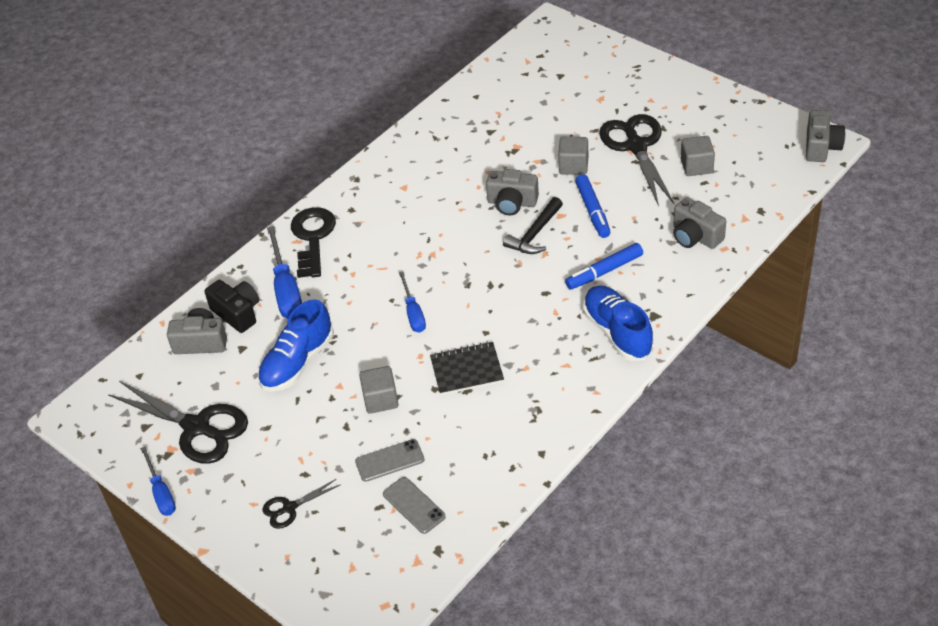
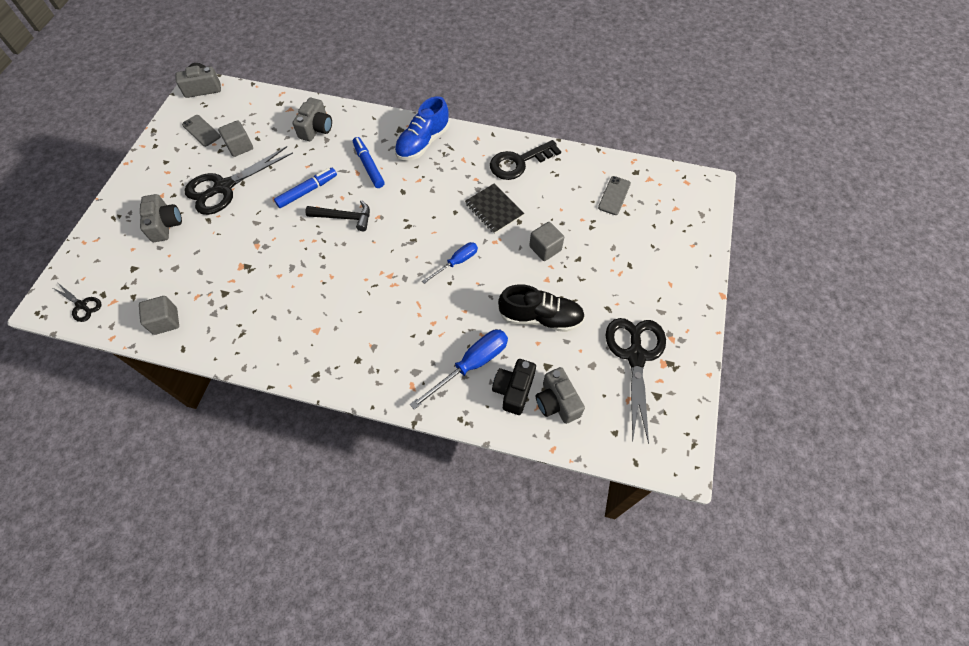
camera: 120 degrees left, 15 degrees up
blue screwdriver [140,446,176,516] -> none
blue shoe [258,299,334,392] -> black shoe [498,284,585,332]
black scissors [262,479,341,529] -> black scissors moved to [51,283,102,322]
black key [291,207,336,278] -> black key moved to [490,140,561,180]
grey phone [355,439,424,482] -> grey phone moved to [182,115,221,147]
grey camera [486,169,539,215] -> grey camera moved to [140,194,182,242]
grey cube [558,137,588,175] -> grey cube moved to [139,296,179,335]
blue marker [565,243,643,290] -> blue marker turned 150 degrees counterclockwise [353,137,384,188]

